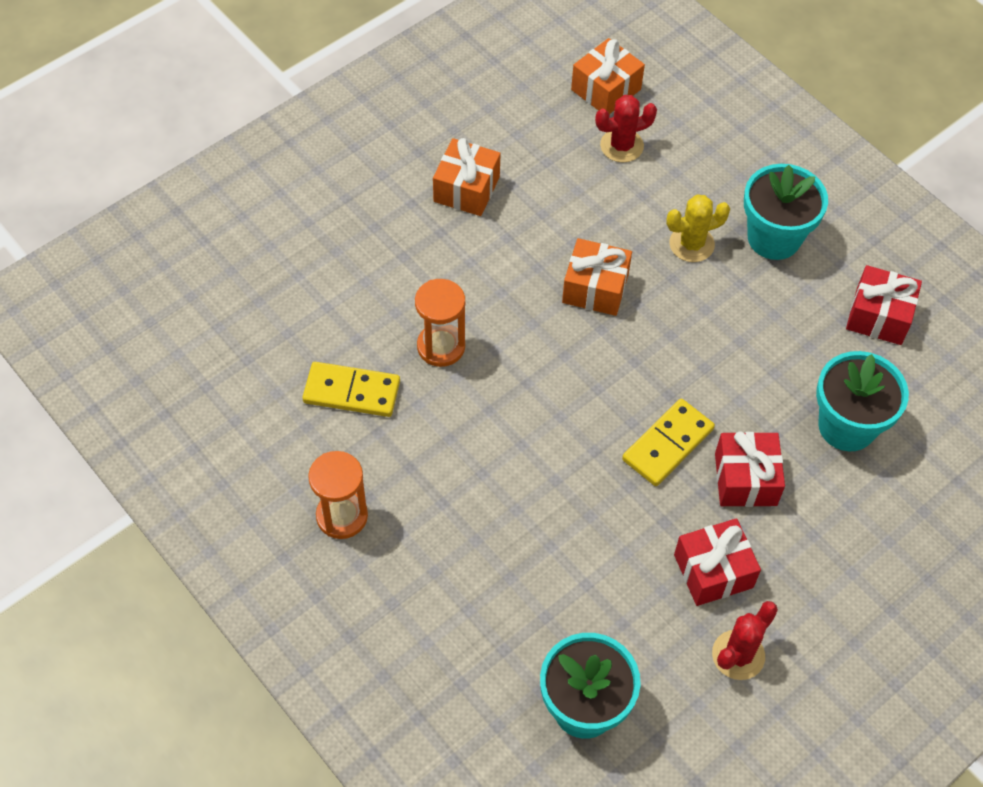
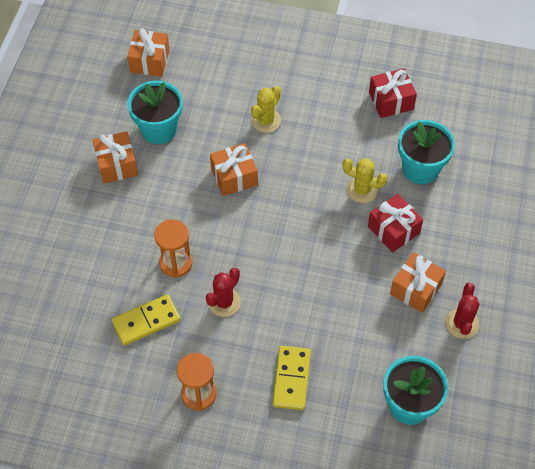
camera: 35 degrees left, 0 degrees up
red cactus [595,95,657,163] -> red cactus moved to [206,268,241,317]
yellow domino [622,399,715,486] -> yellow domino moved to [272,346,311,410]
red gift [674,518,761,606] -> orange gift [390,252,446,313]
turquoise flower pot [744,164,828,260] -> turquoise flower pot moved to [127,81,183,144]
none -> yellow cactus [343,158,387,203]

